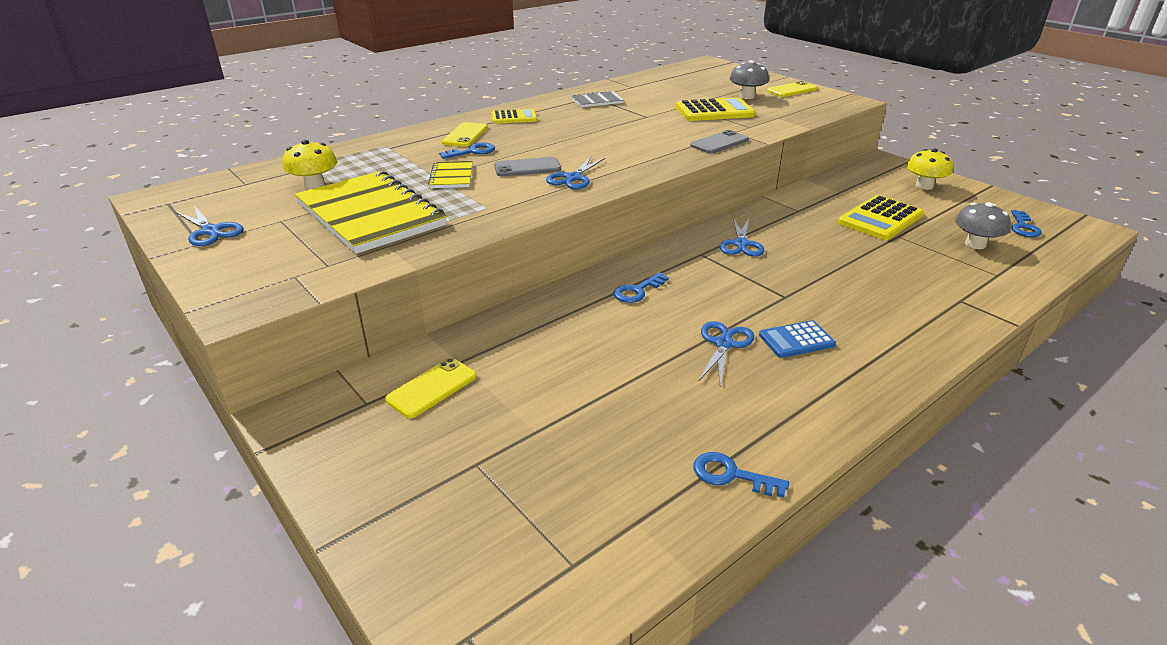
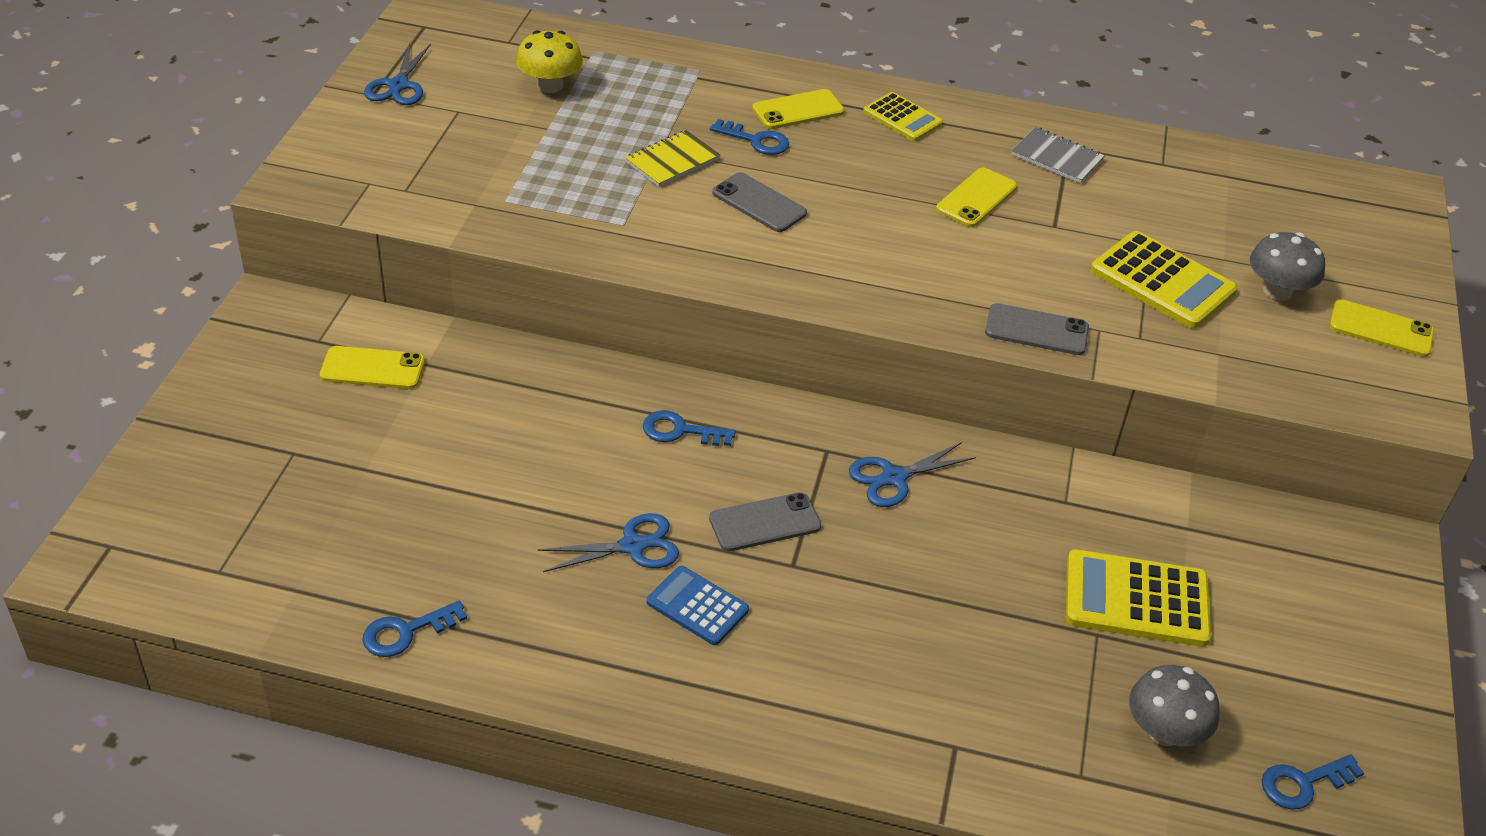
camera: 50 degrees right, 10 degrees up
yellow notebook [295,171,447,254] -> none
blue scissors [546,157,606,189] -> none
blue key [693,452,789,498] -> blue key turned 105 degrees counterclockwise [363,601,467,657]
yellow mushroom [907,148,953,190] -> none
none -> grey phone [709,492,821,551]
none -> yellow phone [936,168,1017,227]

